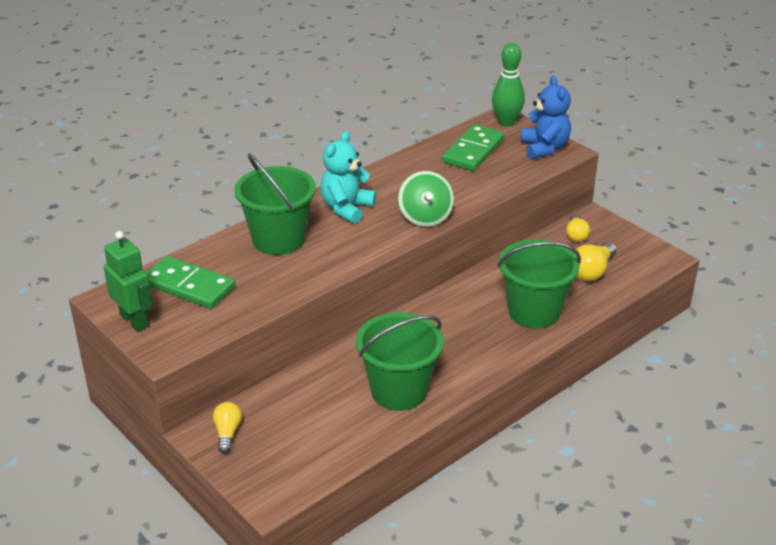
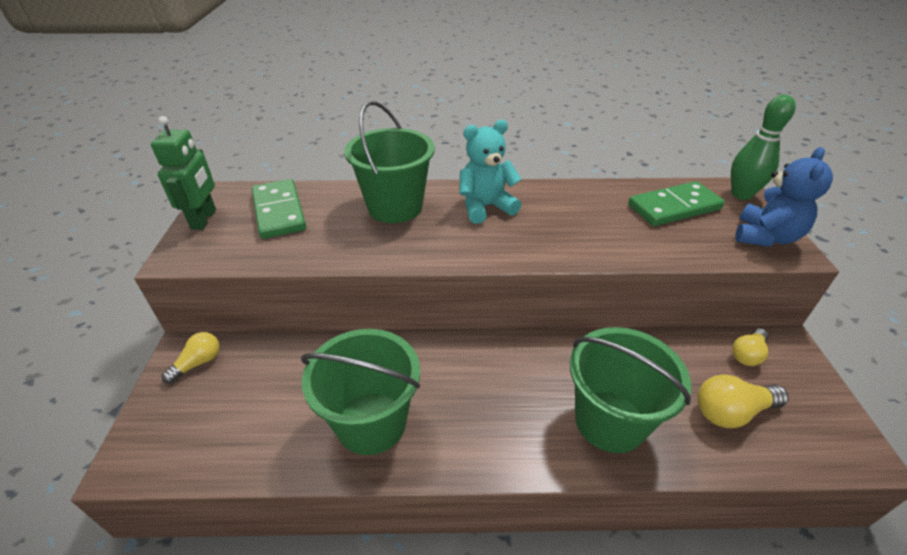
camera: 40 degrees right, 5 degrees up
green spinning top [398,171,454,227] -> none

